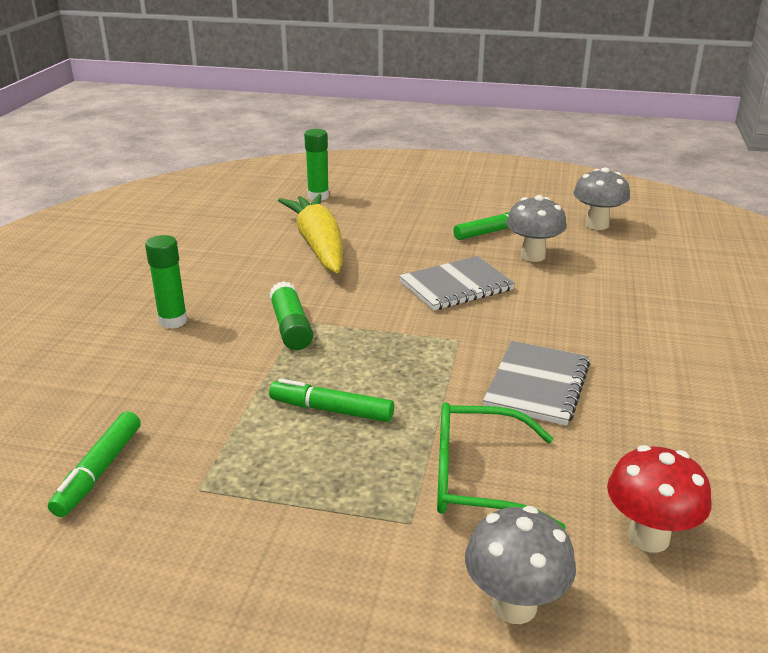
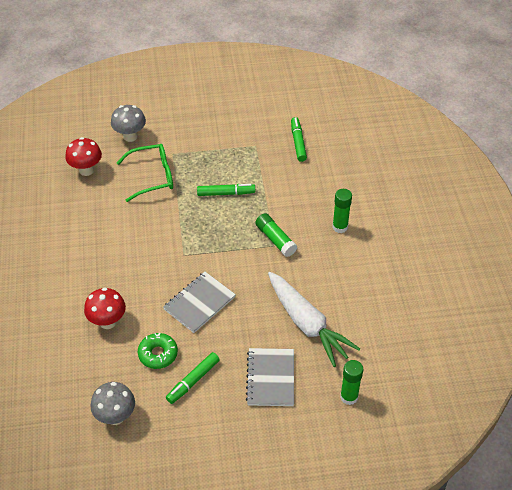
camera: 160 degrees right, 20 degrees up
yellow carrot [278,194,343,273] -> white carrot [268,272,360,367]
grey notebook [483,341,590,426] -> grey notebook moved to [246,348,294,406]
grey mushroom [506,195,567,262] -> green donut [138,333,178,369]
none -> red mushroom [84,287,126,329]

